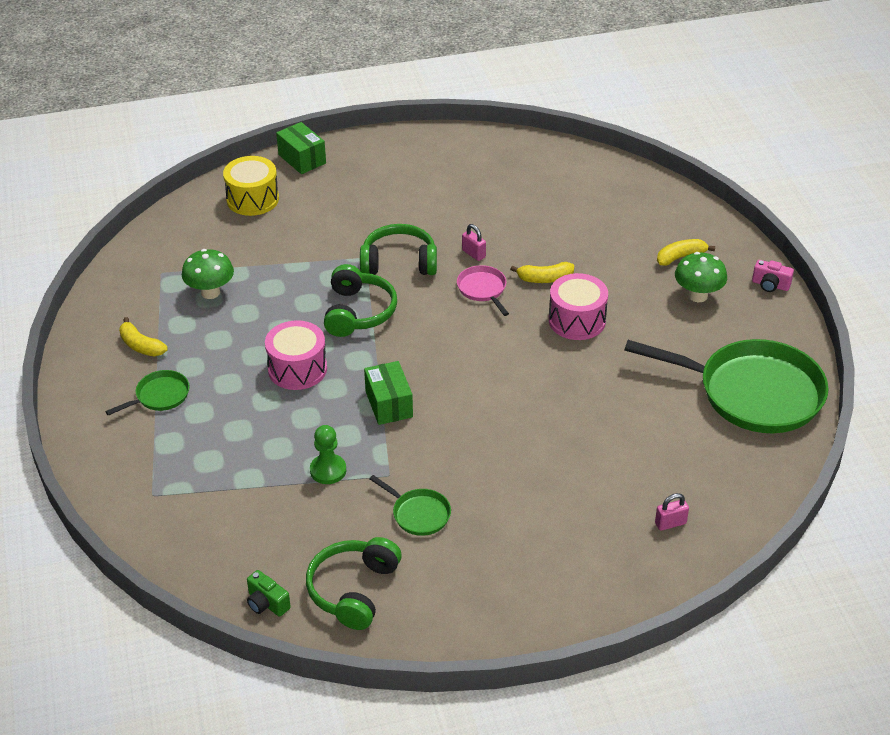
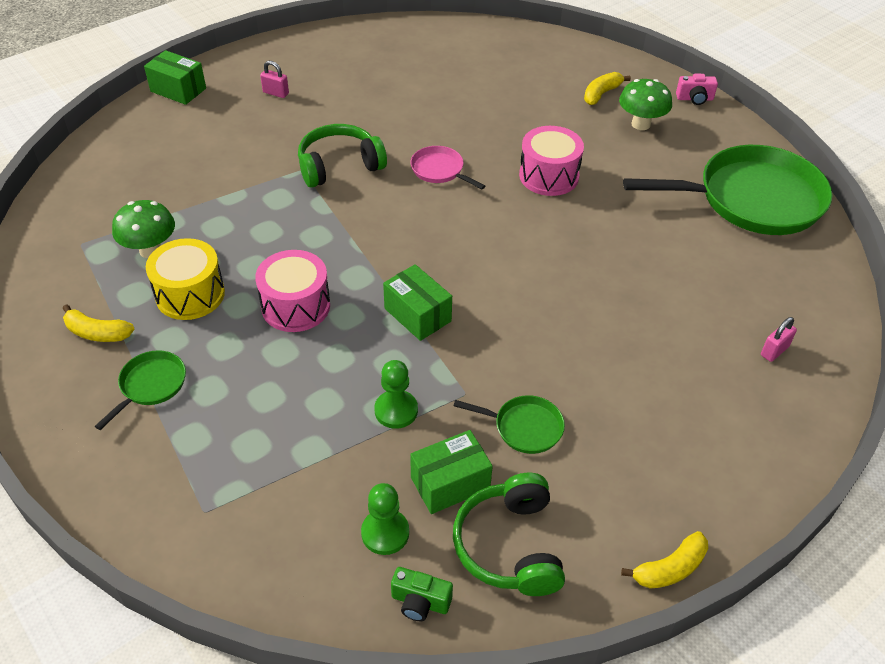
camera: 25 degrees left, 5 degrees up
yellow drum [223,156,279,216] -> yellow drum moved to [146,238,225,320]
green headphones [324,264,397,337] -> none
pink padlock [462,224,486,261] -> pink padlock moved to [260,61,289,98]
yellow banana [510,262,574,283] -> yellow banana moved to [621,531,708,589]
none -> green pawn [361,483,409,555]
none -> green box [410,430,493,514]

